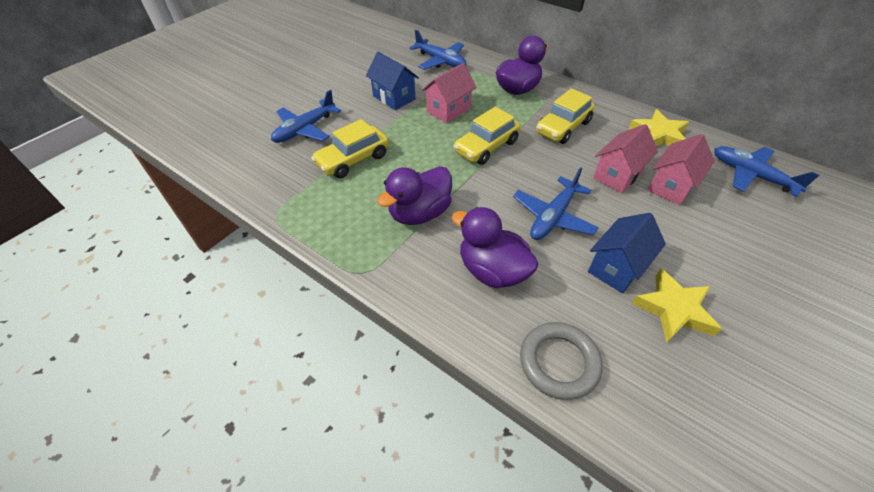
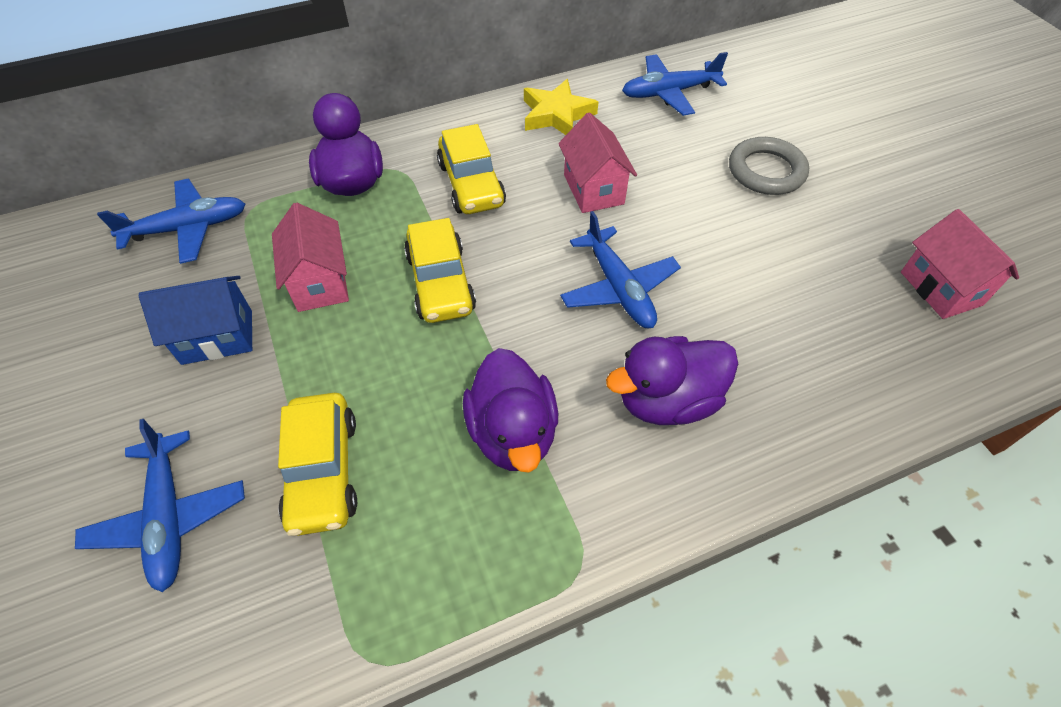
camera: 60 degrees left, 5 degrees up
grey ring [520,322,603,400] -> grey ring moved to [729,137,809,195]
blue house [588,213,666,294] -> none
yellow star [632,268,722,342] -> none
pink house [647,134,715,205] -> pink house moved to [901,209,1019,319]

